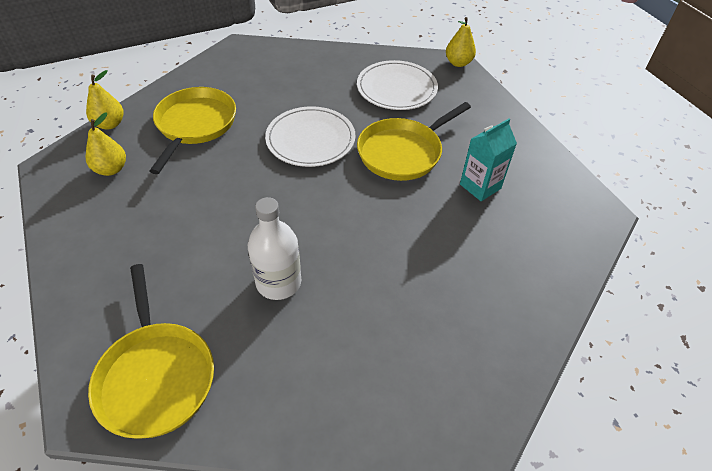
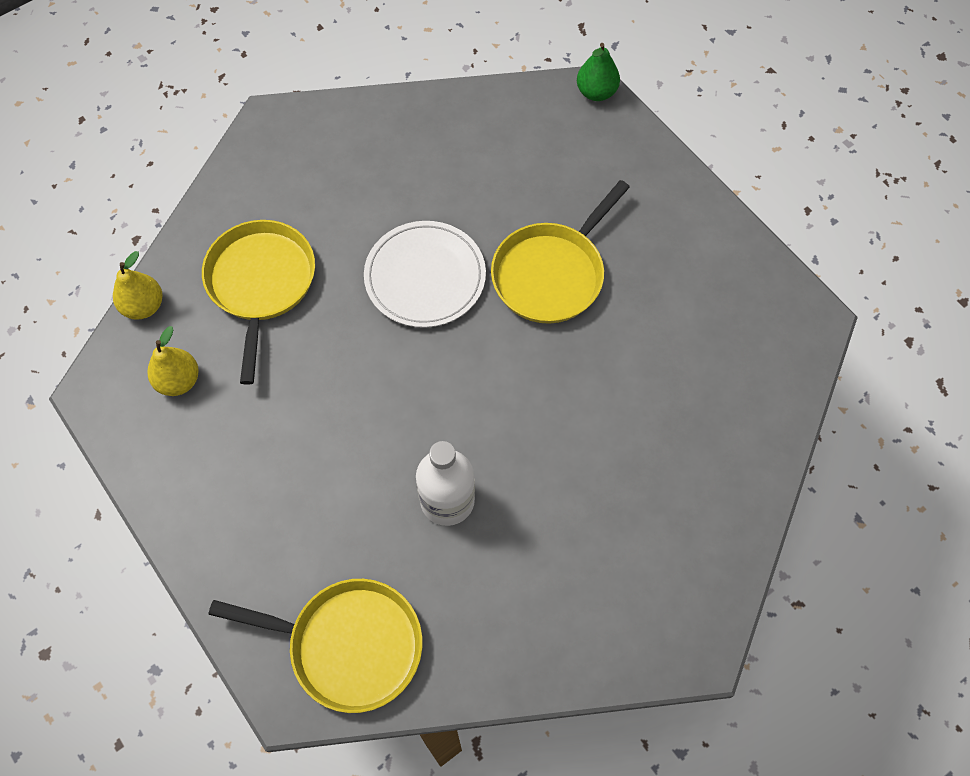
camera: 10 degrees left, 15 degrees up
yellow pan [88,264,214,439] -> yellow pan turned 45 degrees counterclockwise [209,579,422,713]
white plate [357,60,438,110] -> none
yellow pear [446,17,476,67] -> green pear [577,43,620,101]
turquoise carton [460,119,517,201] -> none

